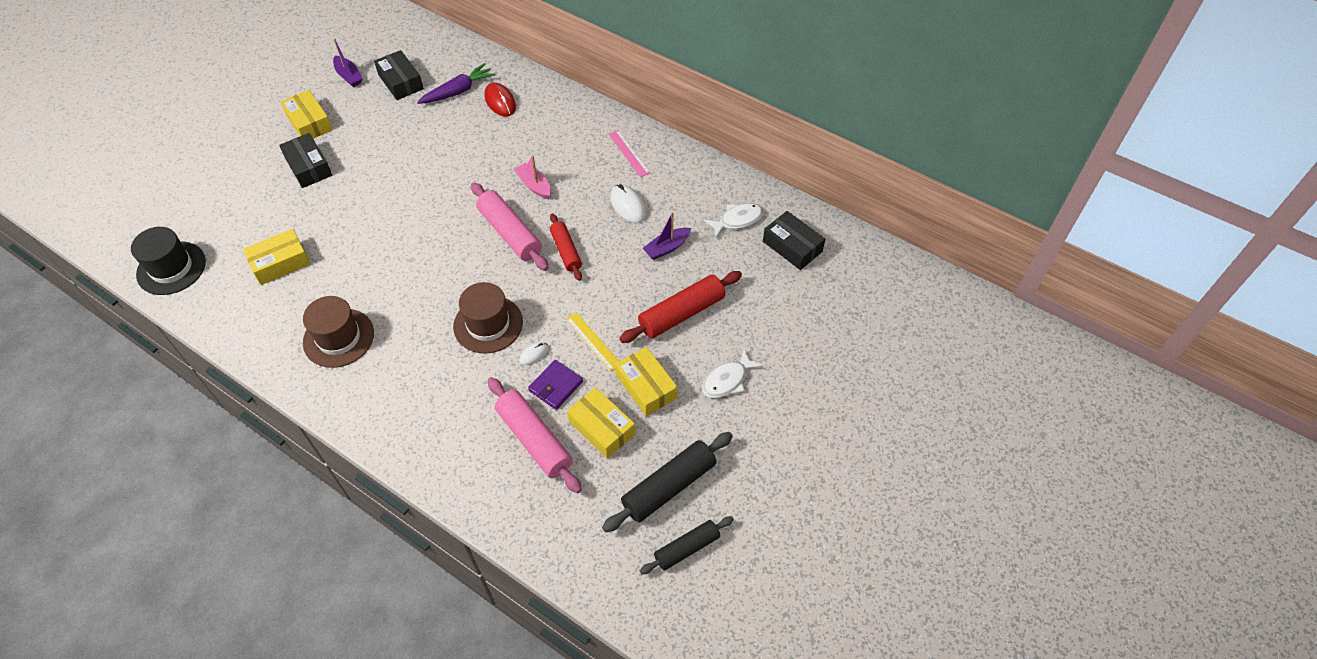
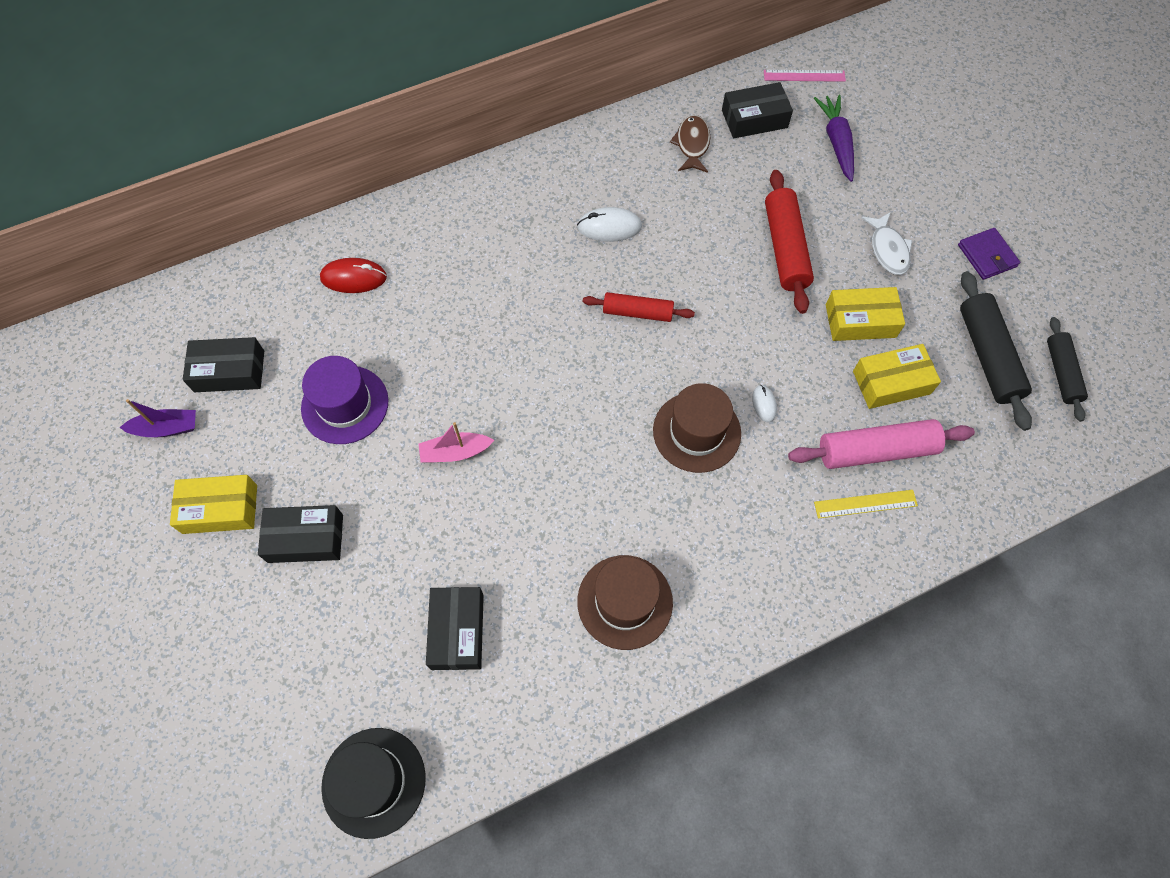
camera: 60 degrees left, 10 degrees up
yellow box [243,229,311,285] -> black box [426,587,484,670]
purple carrot [417,63,496,104] -> purple carrot moved to [814,95,854,182]
pink rolling pin [471,183,549,271] -> none
pink boat [514,155,551,199] -> pink boat moved to [418,422,494,463]
purple wallet [528,360,583,410] -> purple wallet moved to [958,228,1020,280]
yellow ruler [566,312,619,372] -> yellow ruler moved to [814,490,918,519]
pink ruler [609,130,651,177] -> pink ruler moved to [764,70,846,82]
purple boat [642,212,691,260] -> none
white fish [704,203,764,238] -> brown fish [670,115,710,173]
none -> purple hat [301,356,389,444]

